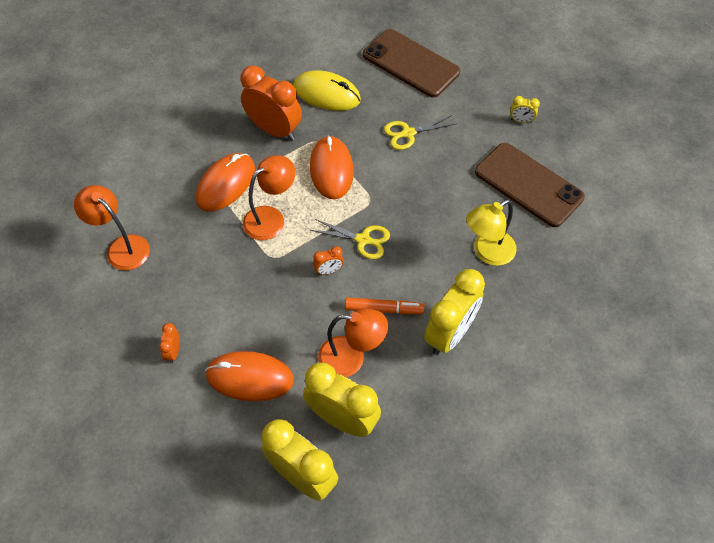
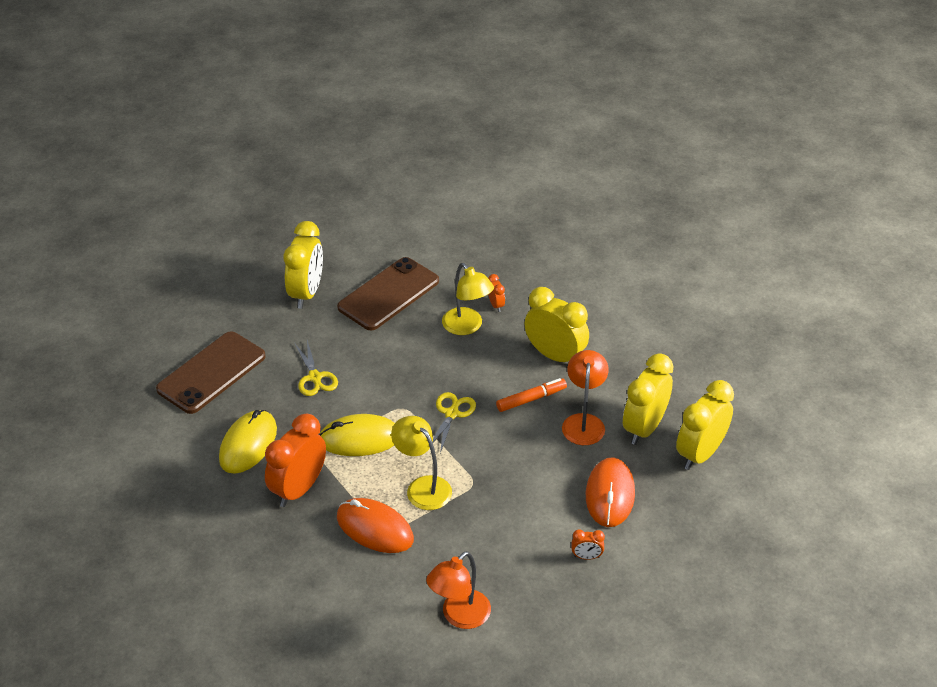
camera: 90 degrees left, 15 degrees down
orange lamp [243,156,296,240] -> yellow lamp [391,416,452,510]
orange mouse [310,135,354,199] -> yellow mouse [320,414,395,456]
orange clock [313,246,344,275] -> orange clock moved to [488,274,505,312]
orange marker [345,297,424,314] -> orange marker turned 60 degrees clockwise [496,378,567,412]
yellow clock [510,96,540,123] -> yellow clock [284,221,323,309], size x2.28

